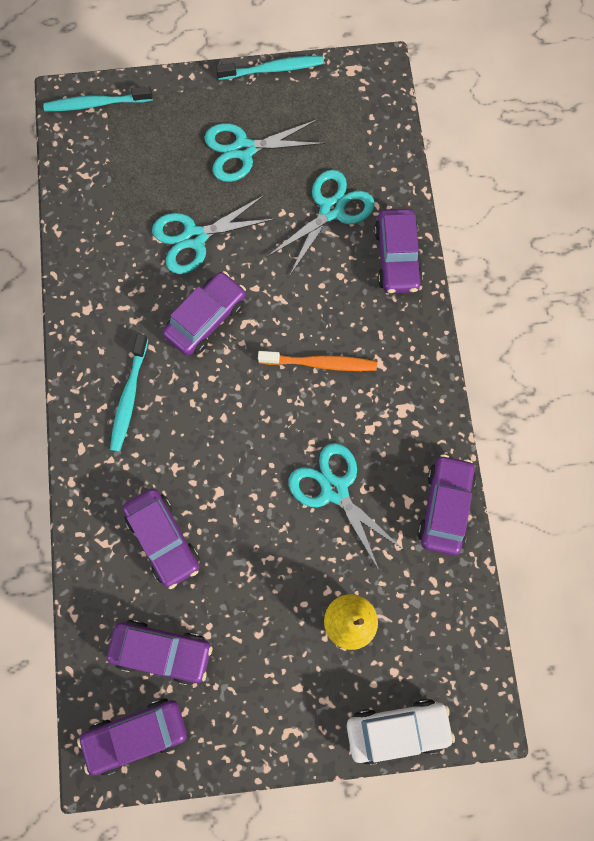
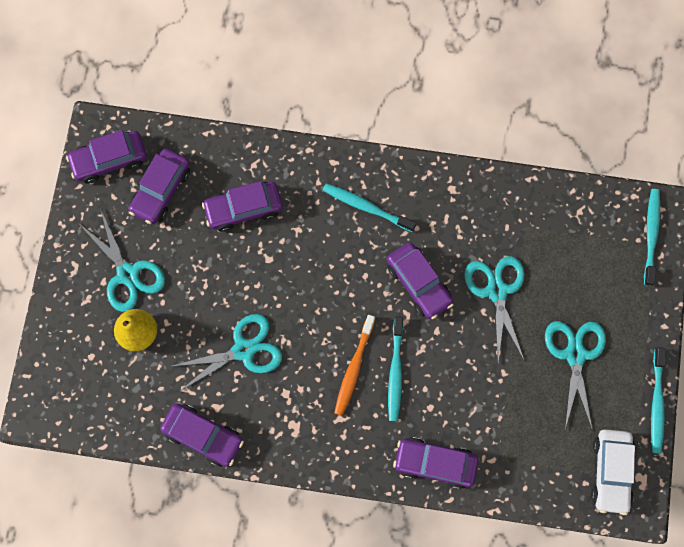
camera: 105 degrees right, 0 degrees up
purple car [77,698,187,776] -> purple car turned 105 degrees counterclockwise [66,130,147,184]
turquoise scissors [267,169,374,275] -> turquoise scissors moved to [80,208,165,312]
white car [347,699,455,765] -> white car moved to [591,429,635,515]
none -> turquoise toothbrush [388,316,403,421]

